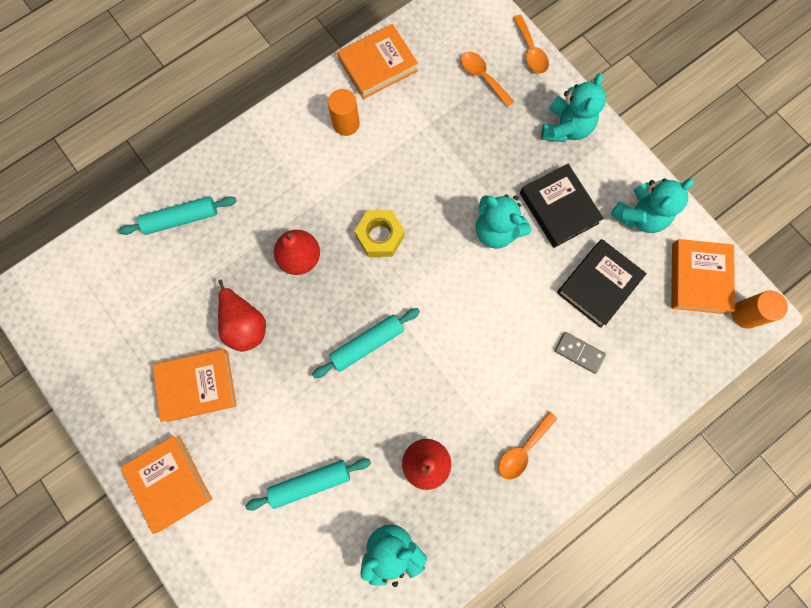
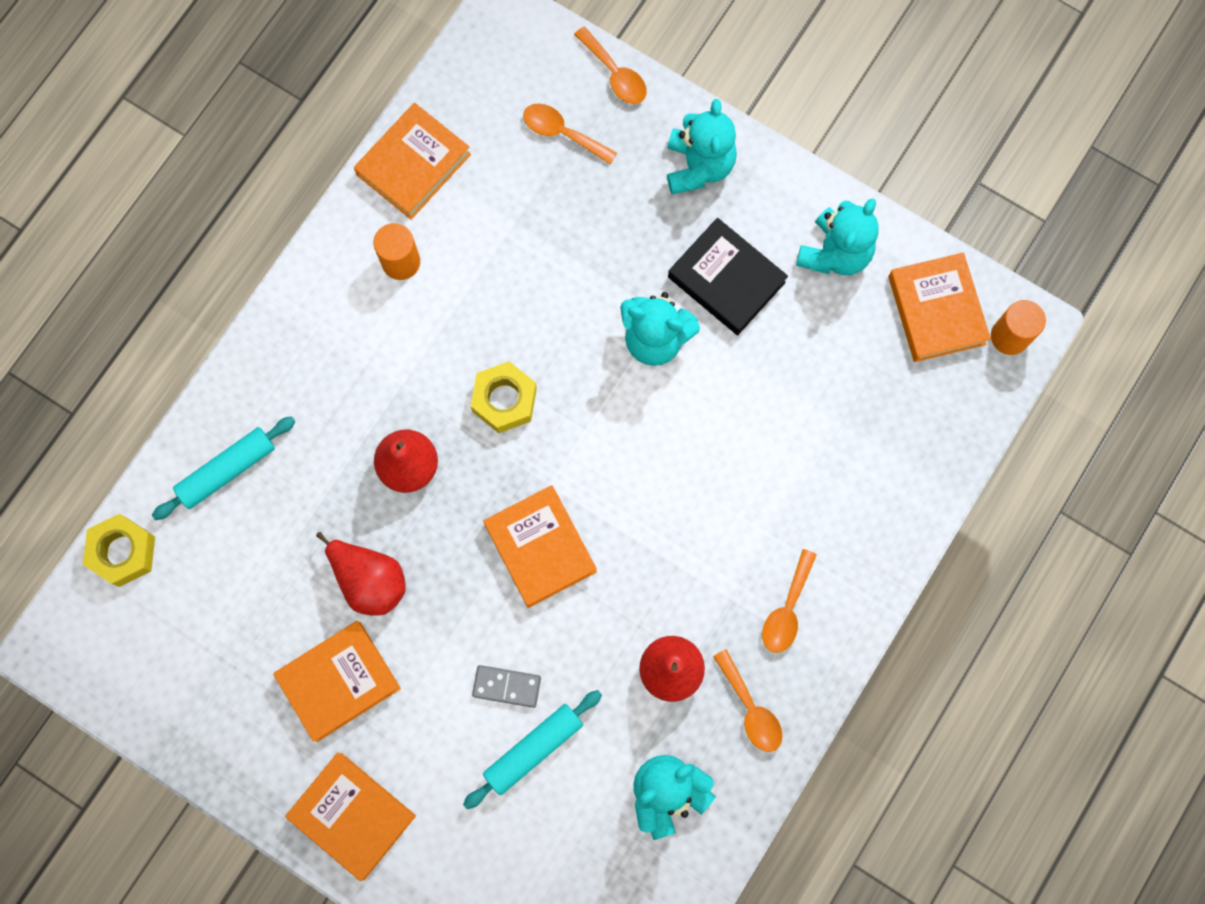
camera: 20 degrees left, 0 degrees up
turquoise rolling pin [312,308,420,378] -> orange book [483,485,597,608]
grey domino [555,332,606,374] -> grey domino moved to [472,665,541,708]
black book [557,239,647,328] -> none
none -> yellow nut [83,514,155,587]
none -> orange spoon [713,649,782,752]

